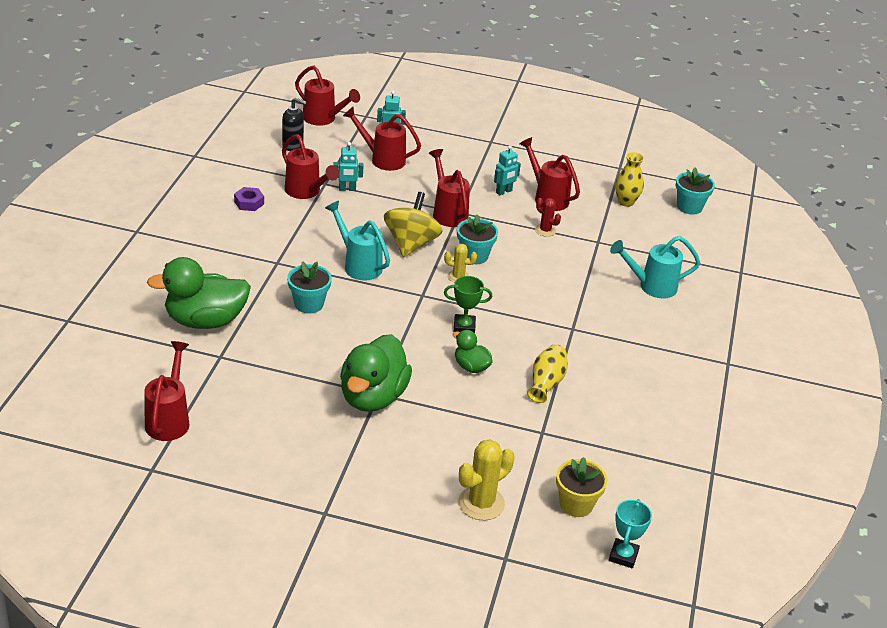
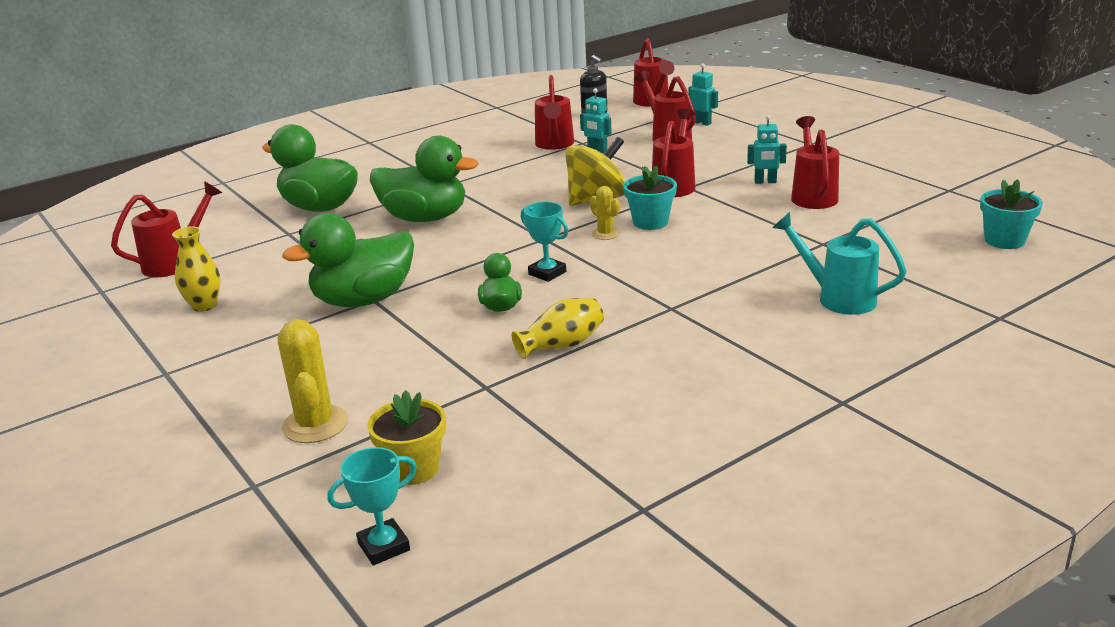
camera: 45 degrees right, 10 degrees down
purple nut [234,187,264,211] -> none
turquoise flower pot [287,261,332,313] -> green duck [370,136,479,222]
turquoise watering can [325,201,390,281] -> none
green trophy [444,276,492,333] -> turquoise trophy [521,202,569,282]
yellow cactus [458,439,514,520] -> yellow cactus turned 75 degrees clockwise [278,319,348,443]
red cactus [535,198,561,237] -> none
yellow vase [615,152,644,207] -> yellow vase moved to [172,226,221,312]

